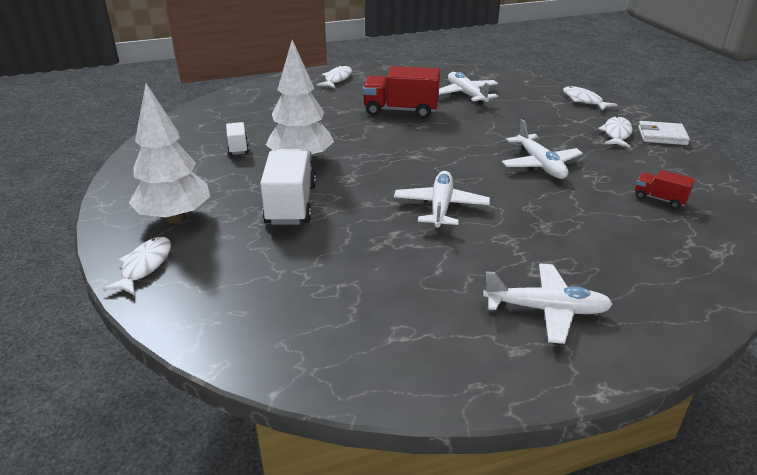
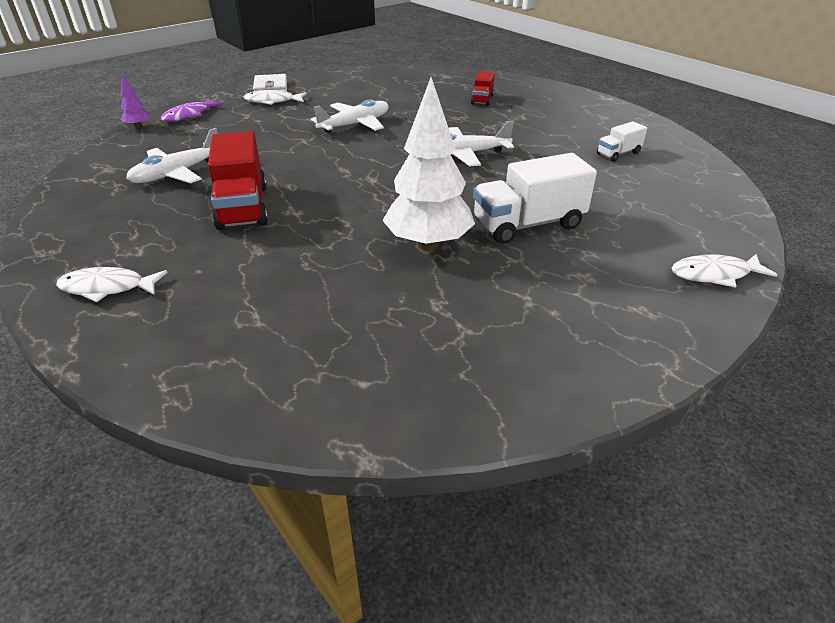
camera: 110 degrees left, 5 degrees up
white tree [129,83,210,224] -> none
white truck [226,122,249,155] -> white truck moved to [597,121,647,162]
white plane [483,263,613,344] -> none
white fish [563,86,618,111] -> purple fish [160,98,223,122]
red truck [635,170,695,209] -> red truck moved to [471,71,495,106]
none -> purple tree [120,75,150,128]

